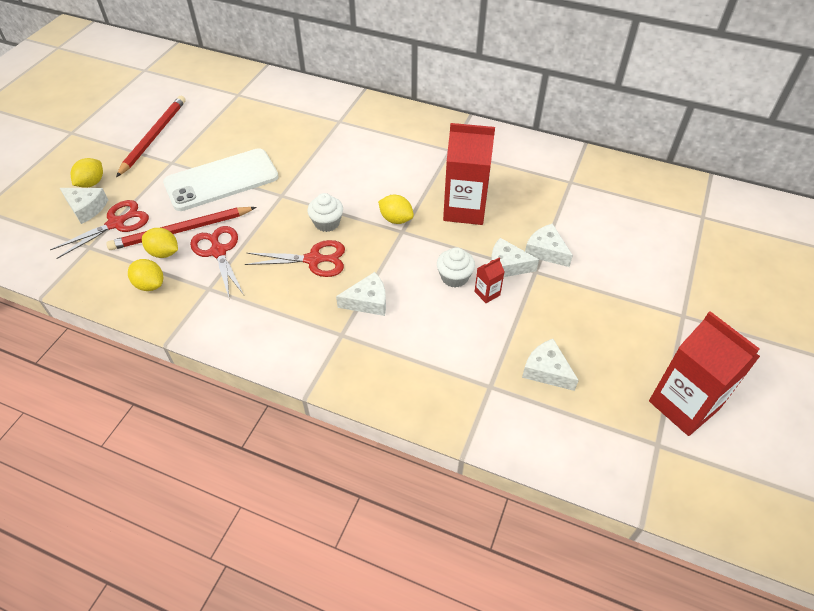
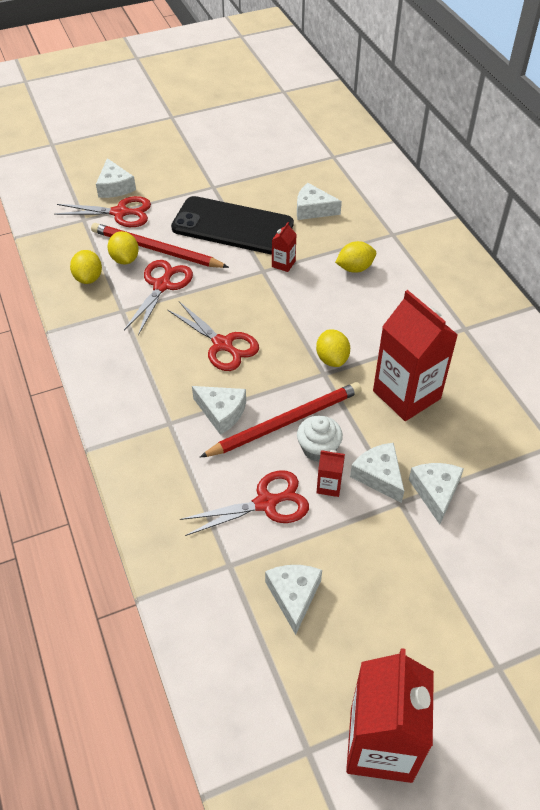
camera: 45 degrees right, 0 degrees up
yellow lemon [70,158,103,188] -> yellow lemon moved to [335,241,376,273]
red pencil [116,96,186,177] -> red pencil moved to [200,382,362,457]
white phone [163,148,279,211] -> black phone [171,196,294,255]
white cupcake [307,193,343,232] -> none
none -> red scissors [180,470,309,536]
none -> red carton [272,222,297,272]
none -> white cheese [297,183,342,220]

